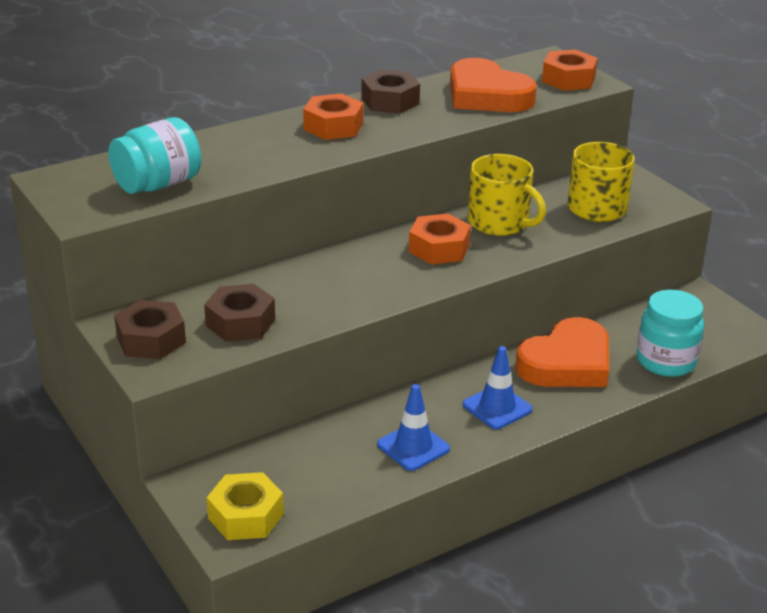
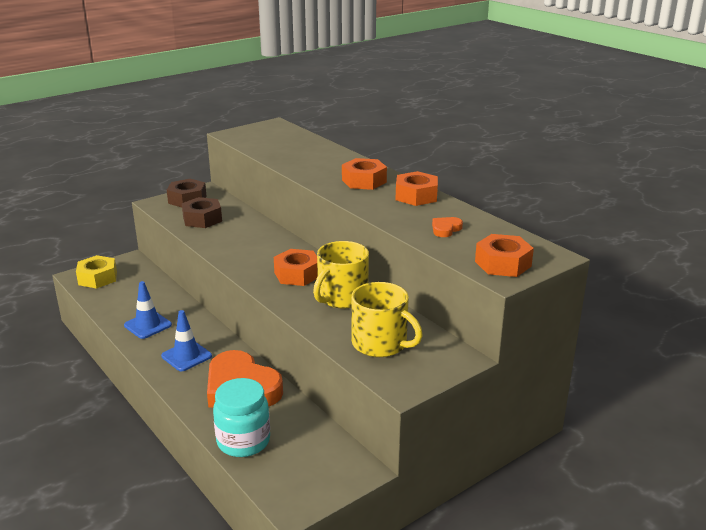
camera: 85 degrees right, 5 degrees down
turquoise jar [108,117,201,194] -> none
brown nut [361,70,420,114] -> orange nut [396,171,438,206]
orange heart [450,58,537,112] -> orange heart [432,217,463,237], size x0.41

